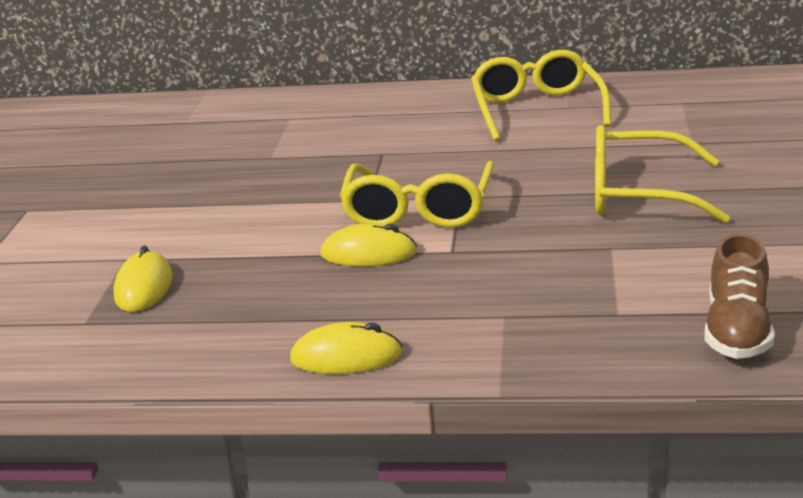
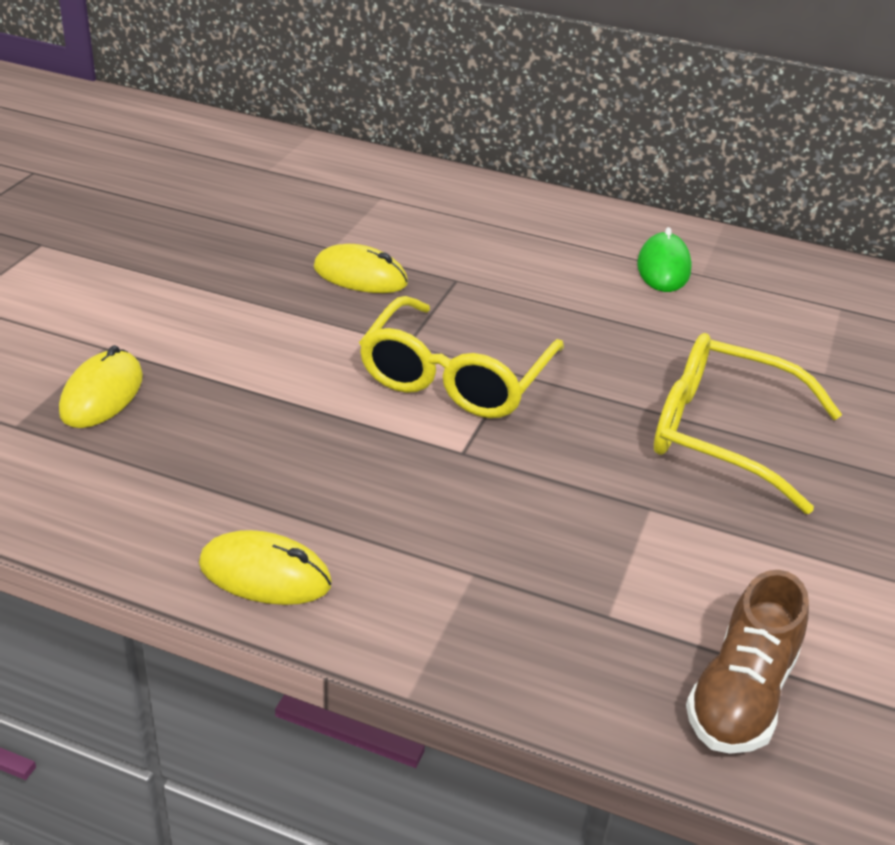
camera: 10 degrees right, 10 degrees up
yellow mouse [320,223,417,266] -> yellow mouse moved to [314,244,408,293]
yellow glasses [471,50,611,141] -> green mouse [637,227,692,292]

